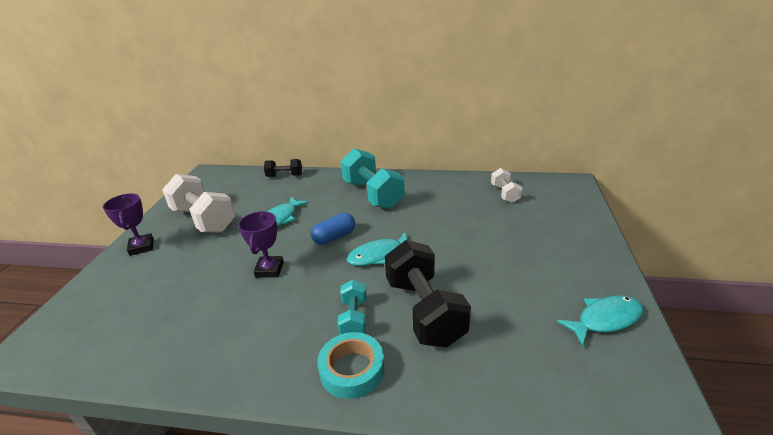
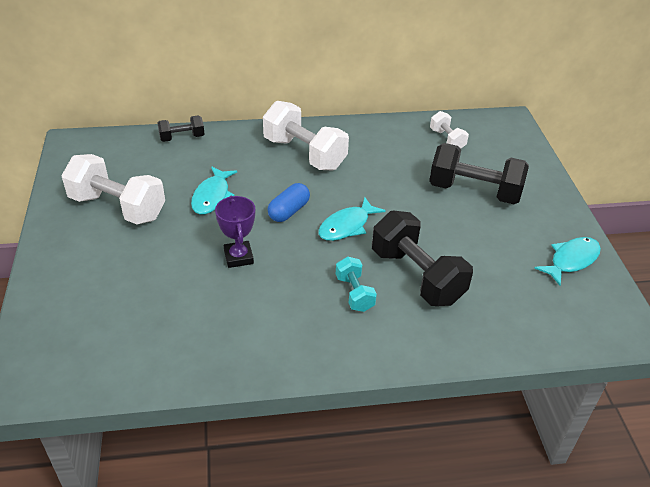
camera: 20 degrees left, 10 degrees up
purple trophy [103,193,154,256] -> none
turquoise tape [317,332,385,399] -> none
turquoise dumbbell [340,148,405,209] -> white dumbbell [263,101,349,170]
none -> black dumbbell [429,143,529,204]

